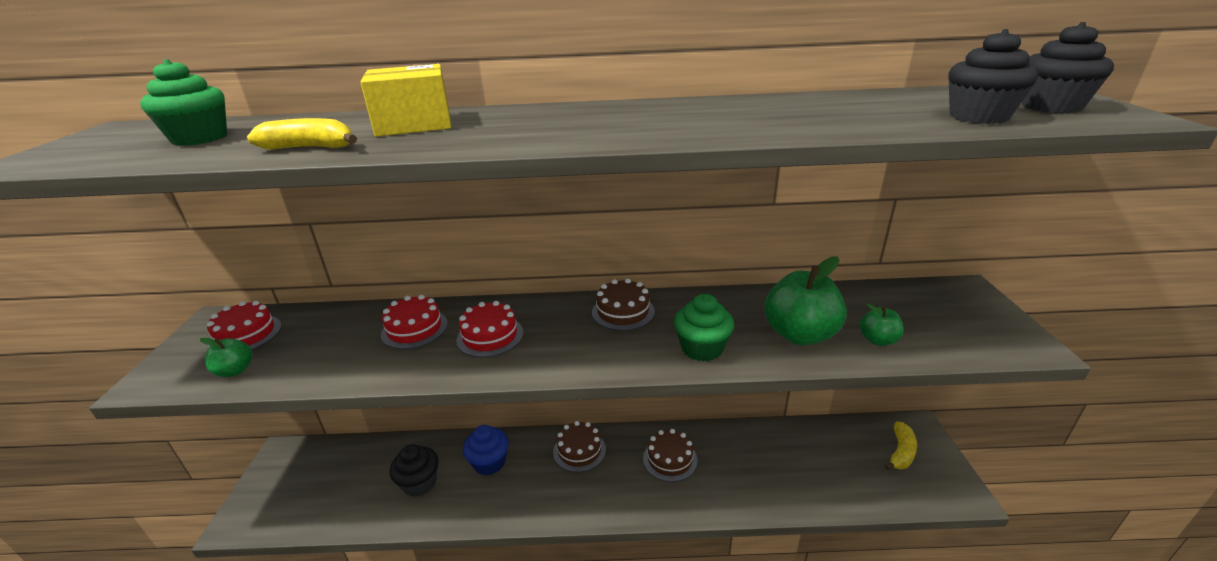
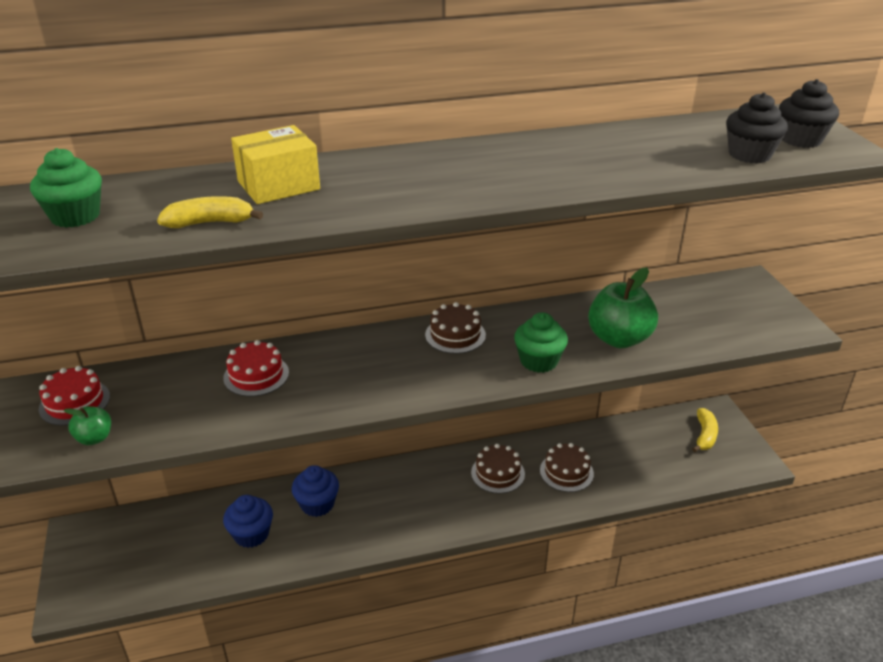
camera: 15 degrees left, 5 degrees up
black cupcake [390,444,439,497] -> blue cupcake [223,495,273,548]
red cake [456,301,523,357] -> none
brown cake [553,421,606,472] -> brown cake moved to [540,443,594,492]
green apple [860,303,904,346] -> none

